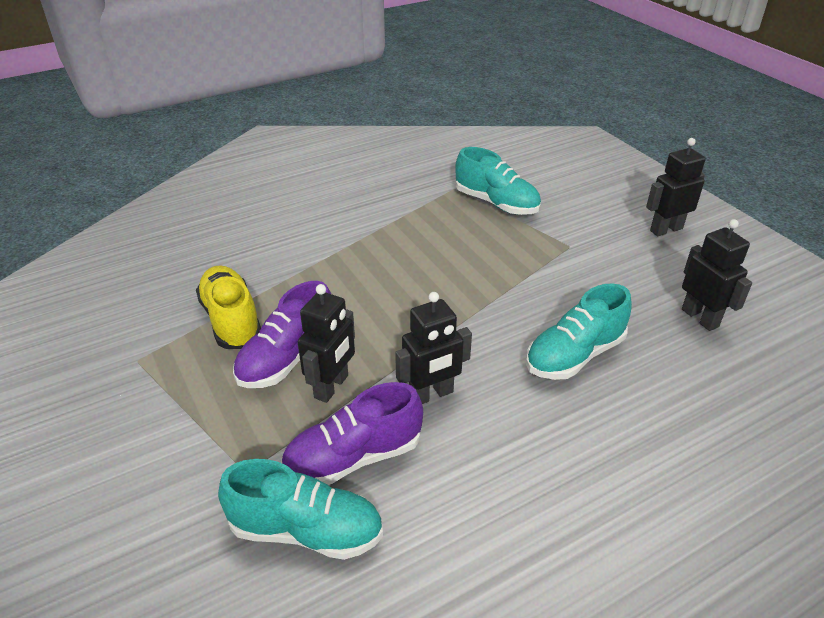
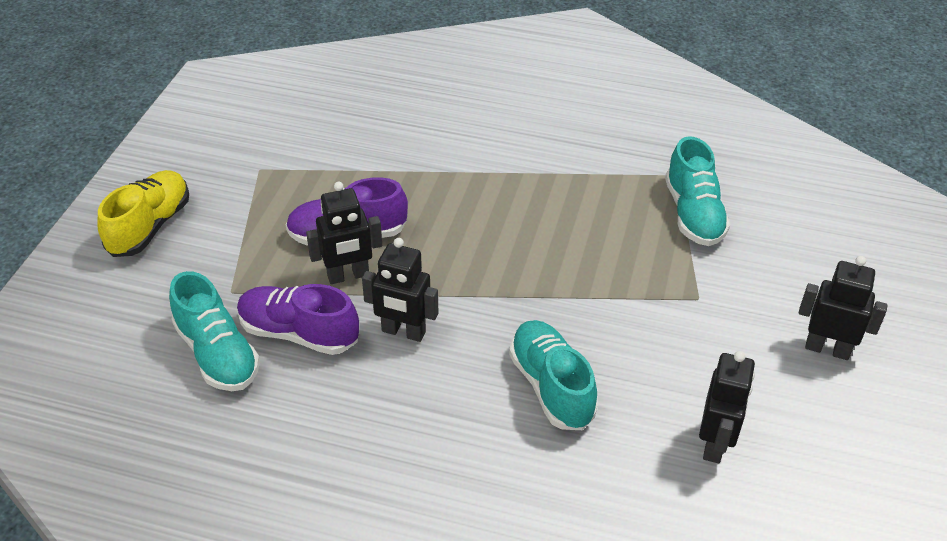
camera: 45 degrees right, 5 degrees up
yellow shoe [196,265,261,349] -> yellow shoe moved to [98,170,189,257]
turquoise shoe [526,283,632,380] -> turquoise shoe turned 60 degrees clockwise [509,320,598,430]

